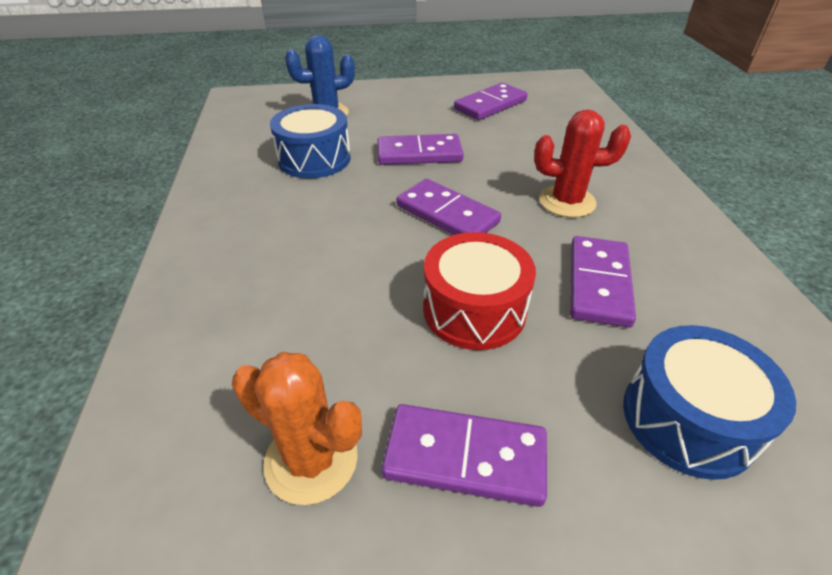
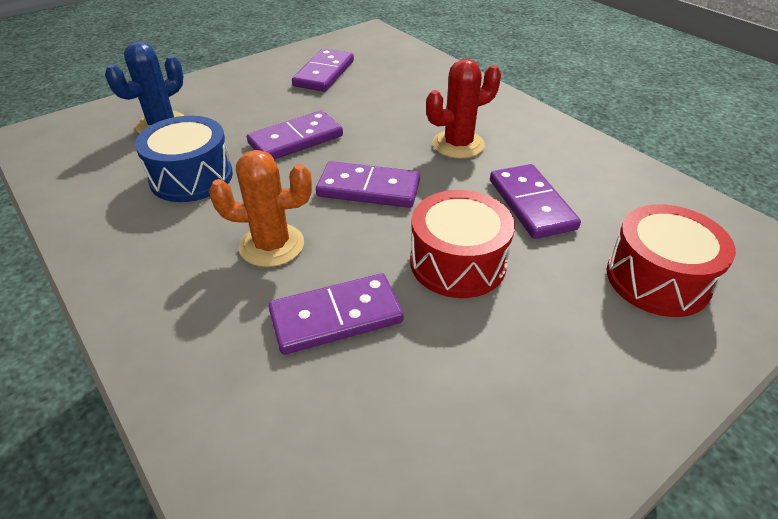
camera: 30 degrees left, 0 degrees up
orange cactus [232,352,362,505] -> orange cactus moved to [209,150,312,267]
purple domino [382,404,547,507] -> purple domino moved to [268,273,404,355]
blue drum [623,325,796,480] -> red drum [607,204,736,317]

